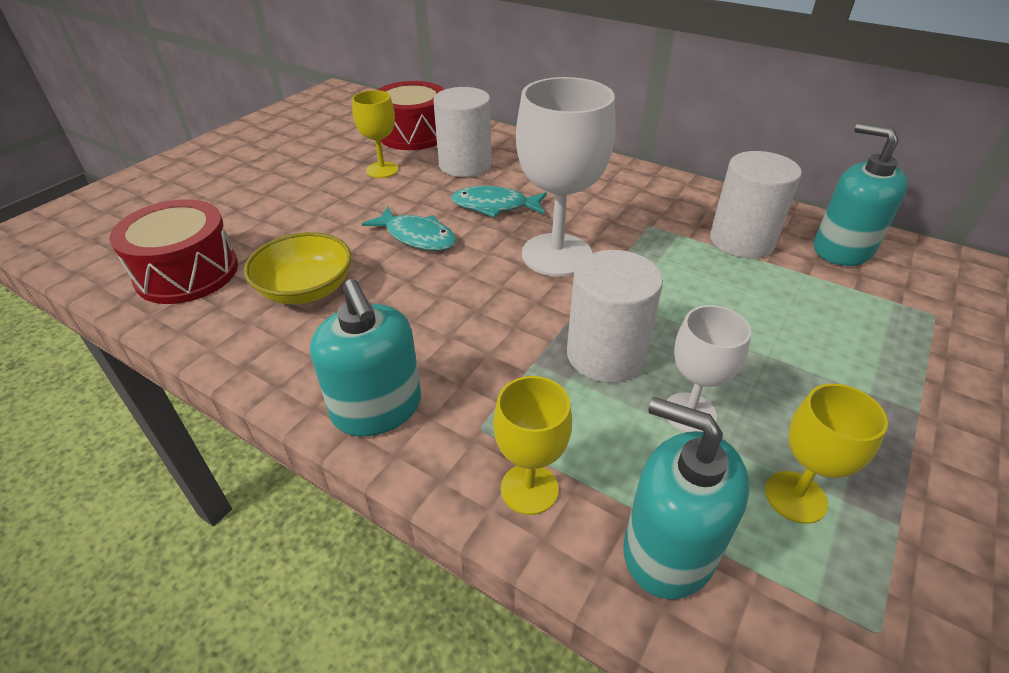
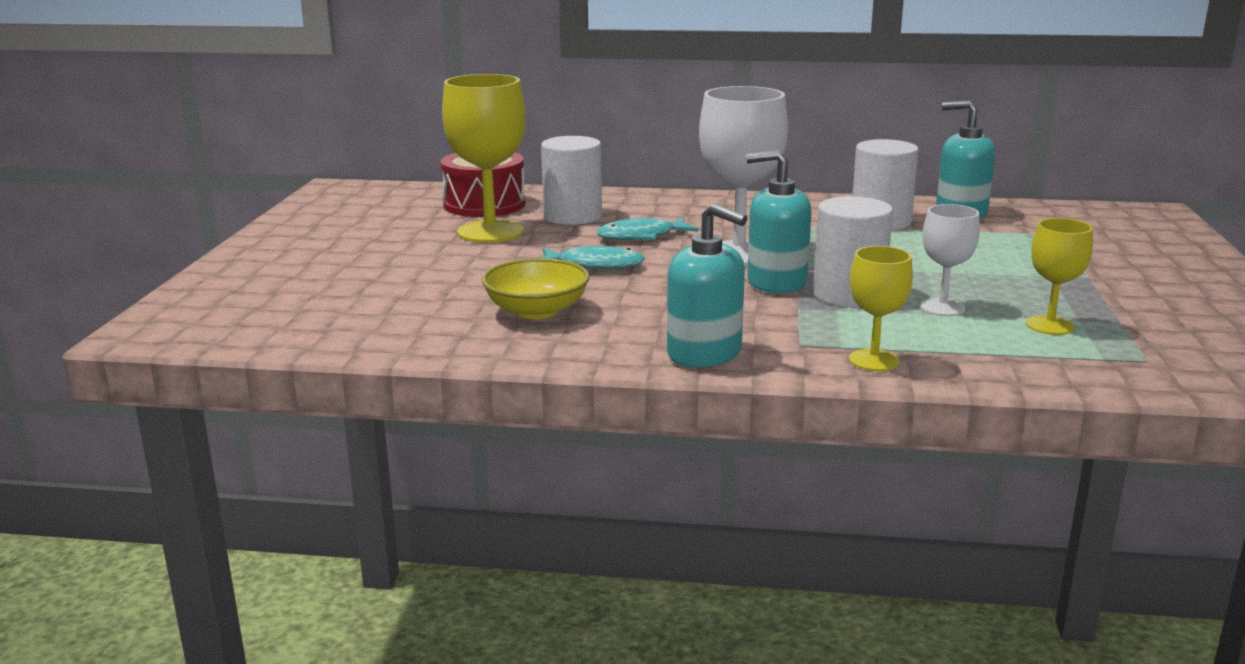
camera: 25 degrees left, 20 degrees down
red drum [109,199,238,304] -> none
yellow goblet [352,90,399,178] -> yellow goblet [442,74,526,243], size x1.81
turquoise soap dispenser [623,397,749,599] -> turquoise soap dispenser moved to [746,150,811,293]

